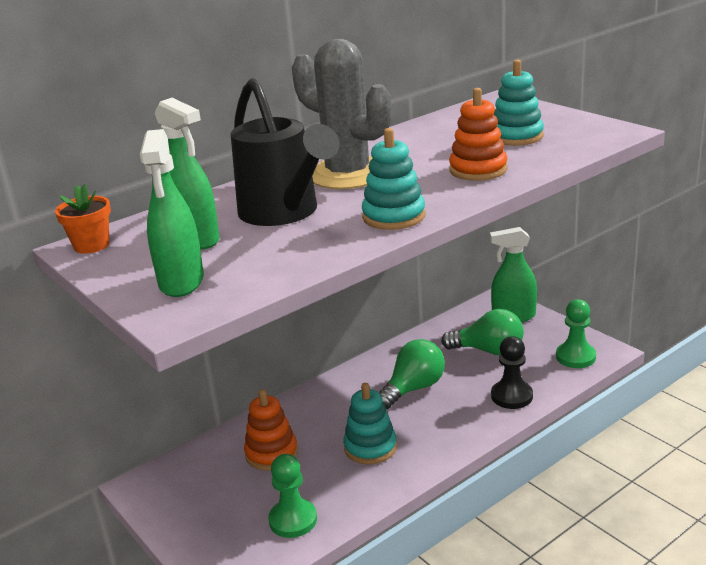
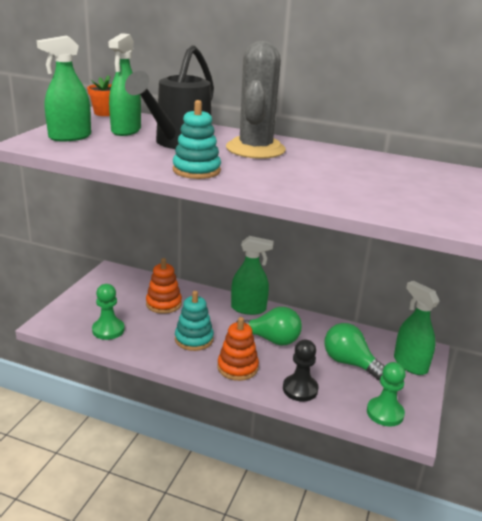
camera: 55 degrees right, 0 degrees up
green light bulb [441,309,524,355] -> green light bulb turned 150 degrees clockwise [324,323,385,380]
orange stacking toy [449,88,507,181] -> orange stacking toy moved to [217,317,259,381]
turquoise stacking toy [494,60,544,146] -> none
none -> green spray bottle [231,236,274,315]

